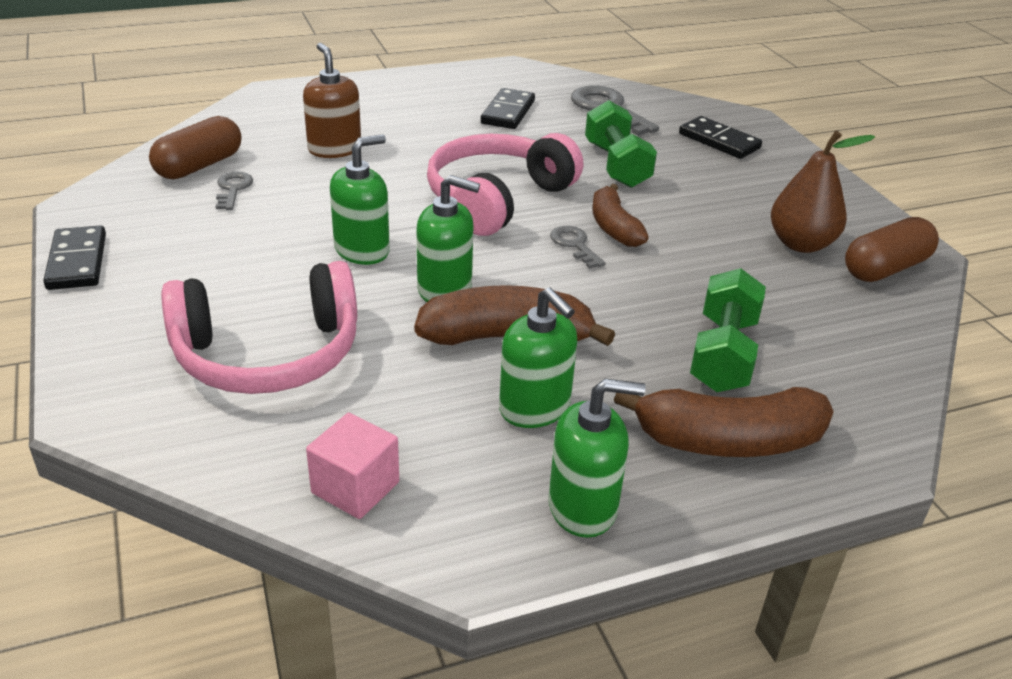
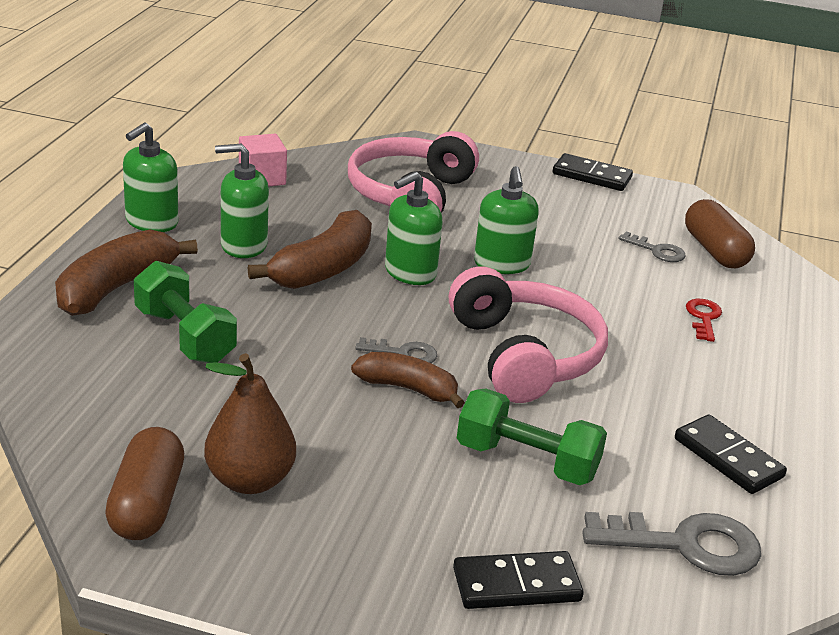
camera: 125 degrees right, 5 degrees down
brown soap dispenser [303,43,361,158] -> red key [686,299,722,342]

